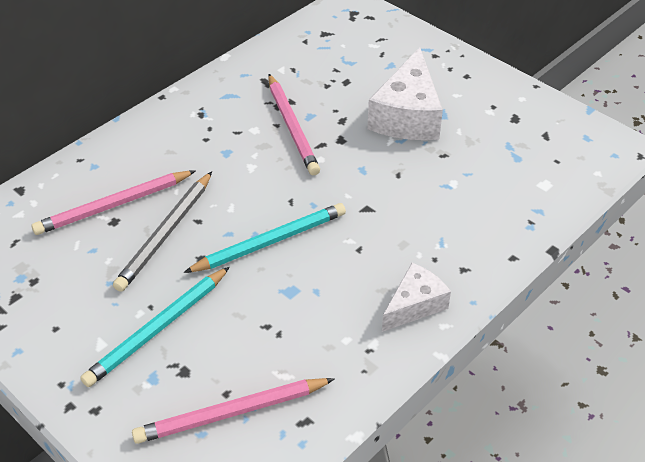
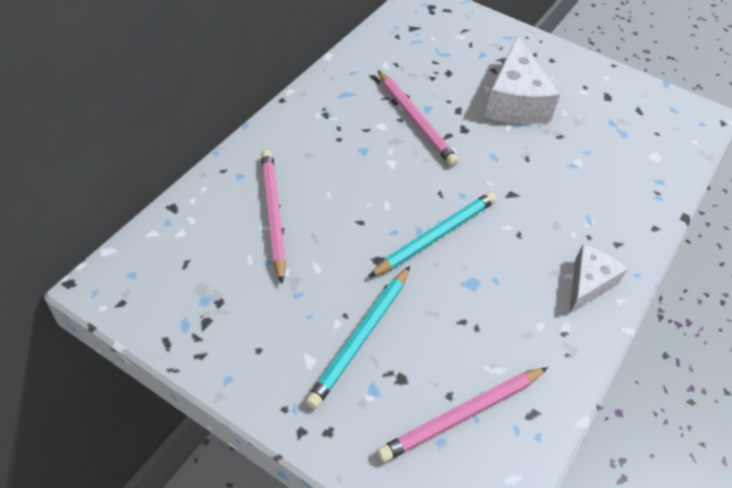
camera: 15 degrees left, 5 degrees up
pink pencil [31,170,196,235] -> pink pencil turned 120 degrees clockwise [261,150,286,284]
grey pencil [113,171,212,292] -> none

